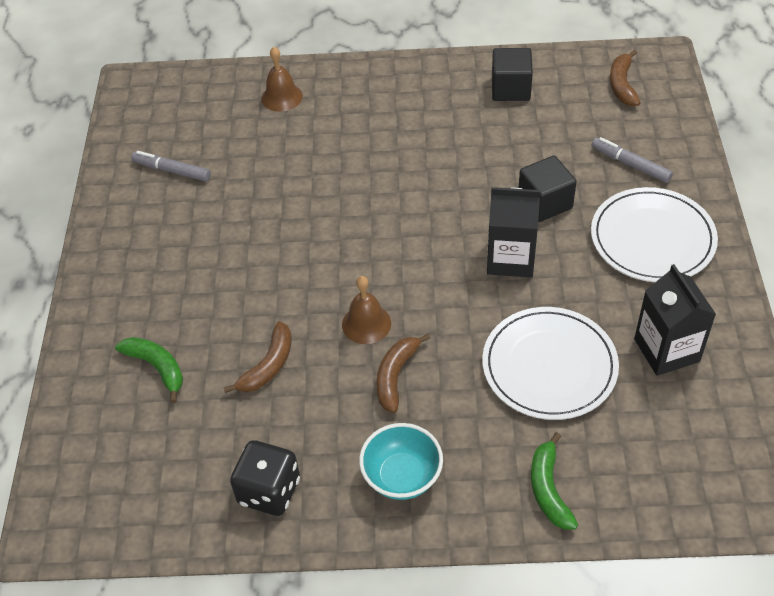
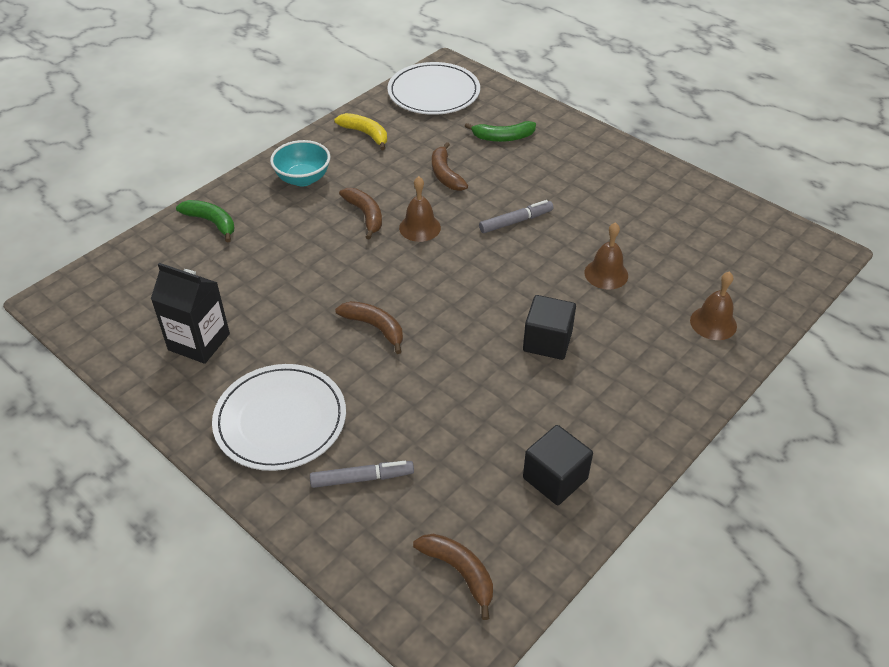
camera: 130 degrees right, 5 degrees down
grey marker [131,151,211,181] -> grey marker moved to [479,200,553,233]
black dice [230,440,300,516] -> yellow banana [335,113,387,150]
white plate [482,307,619,420] -> white plate moved to [387,62,480,115]
black carton [487,187,541,277] -> brown banana [335,301,403,354]
black cube [519,156,577,222] -> black cube moved to [523,295,576,360]
none -> brown bell [584,222,628,290]

